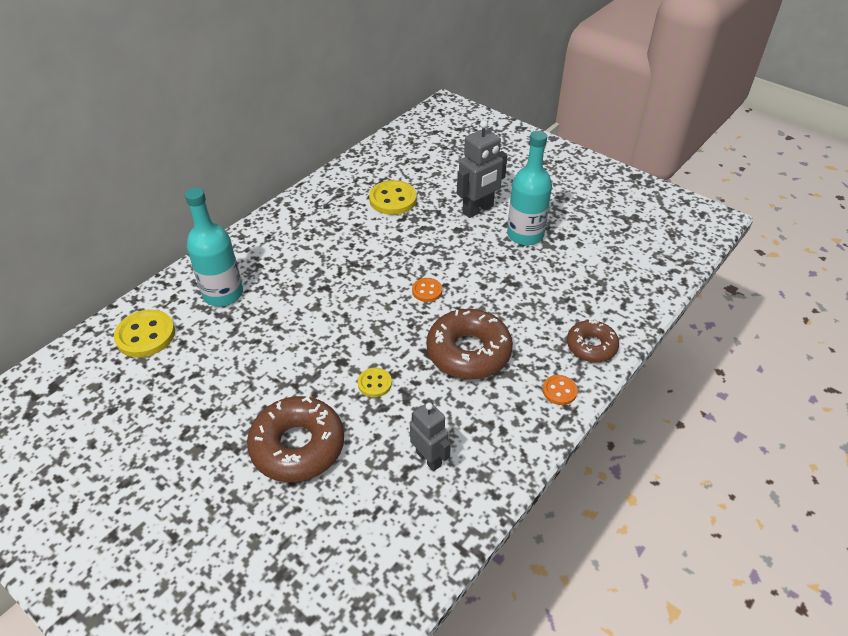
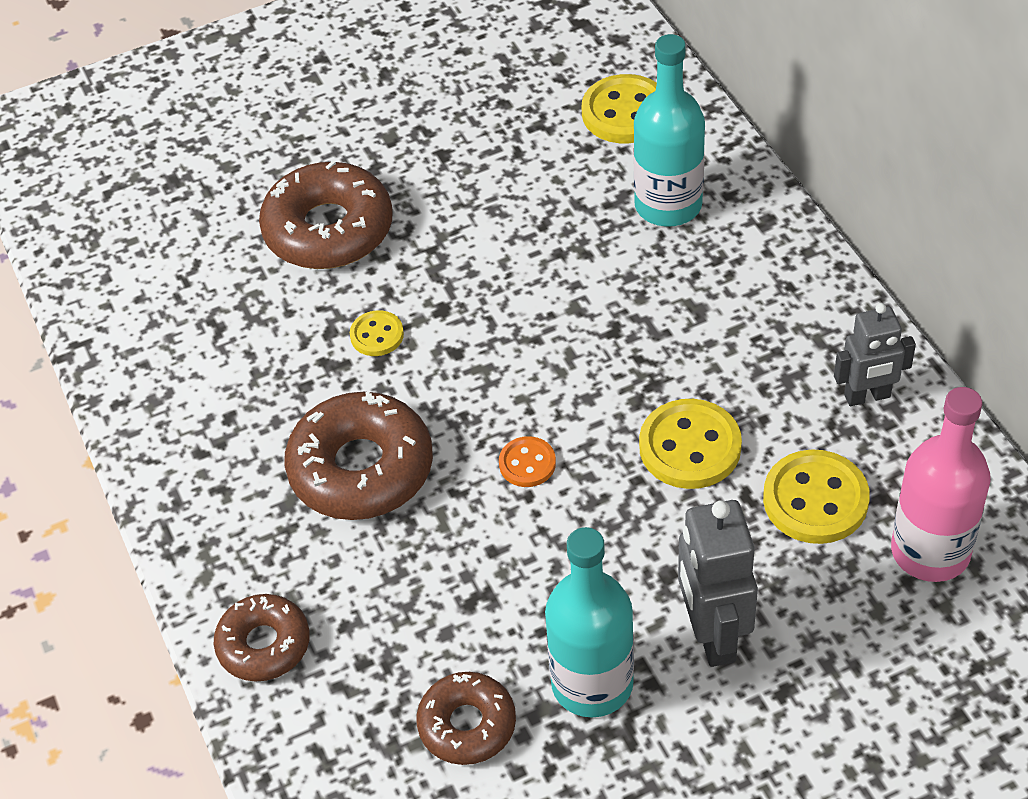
camera: 120 degrees right, 5 degrees up
grey robot [410,402,451,471] -> grey robot moved to [834,303,916,406]
orange button [543,375,578,405] -> none
none -> brown donut [416,672,516,765]
none -> yellow button [639,399,742,489]
none -> pink bottle [891,387,991,582]

